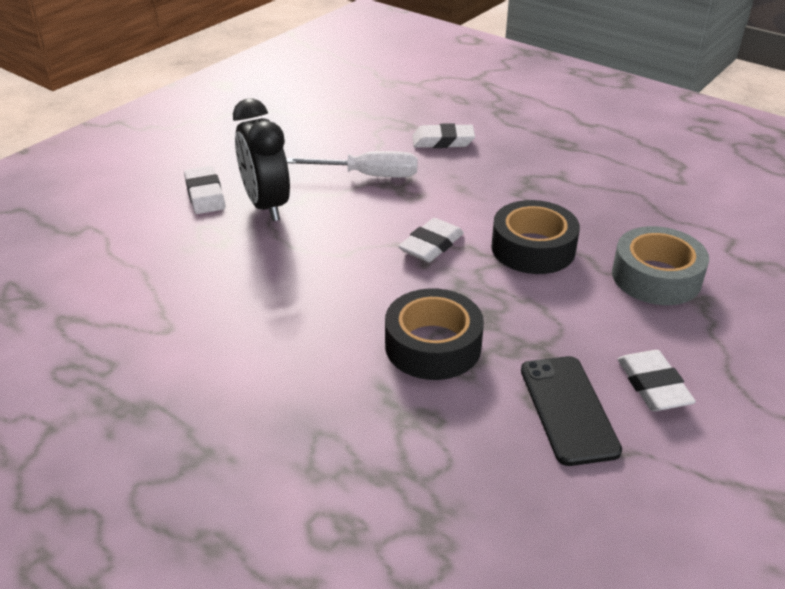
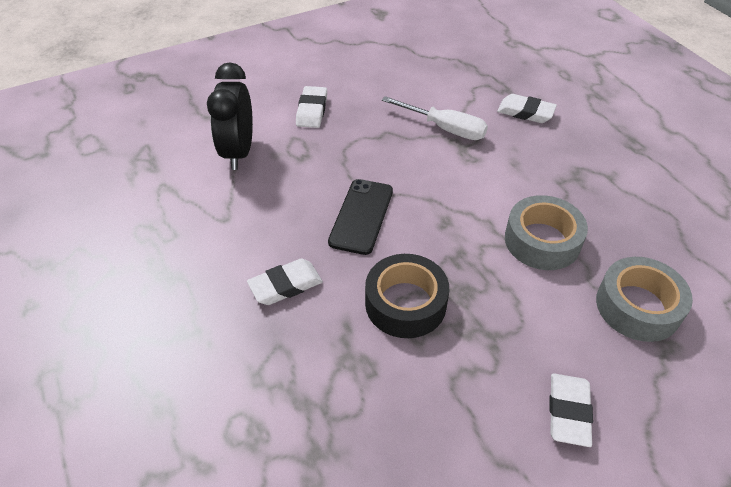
camera: 25 degrees right, 10 degrees up
black clock [233,98,290,221] -> black clock moved to [207,62,253,170]
white eraser [398,218,464,262] -> white eraser moved to [247,259,323,305]
black tape [491,200,580,274] -> grey tape [505,195,588,270]
black phone [521,356,622,466] -> black phone moved to [328,179,393,255]

